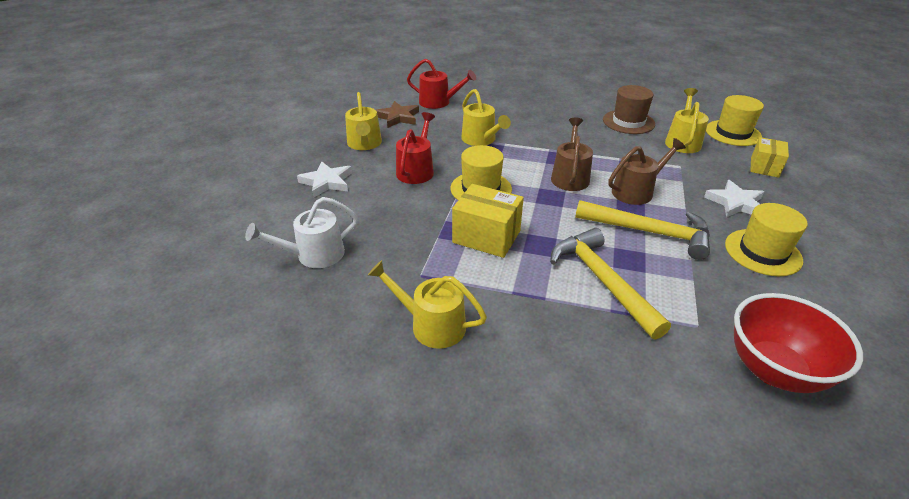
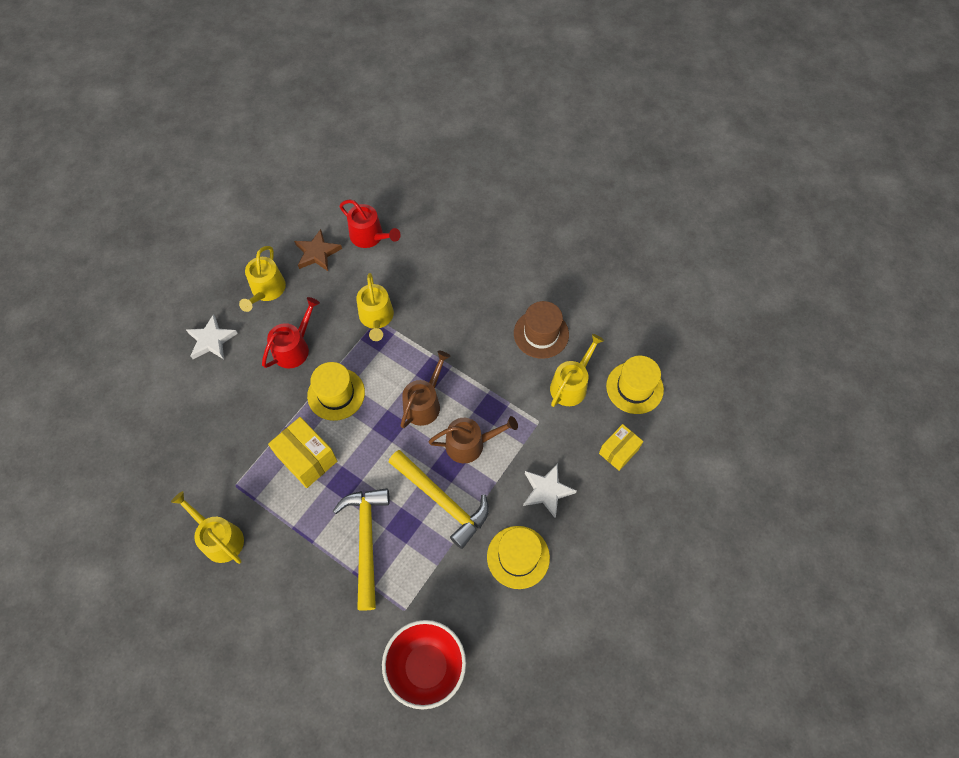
camera: 20 degrees right, 25 degrees up
white watering can [245,197,358,268] -> none

